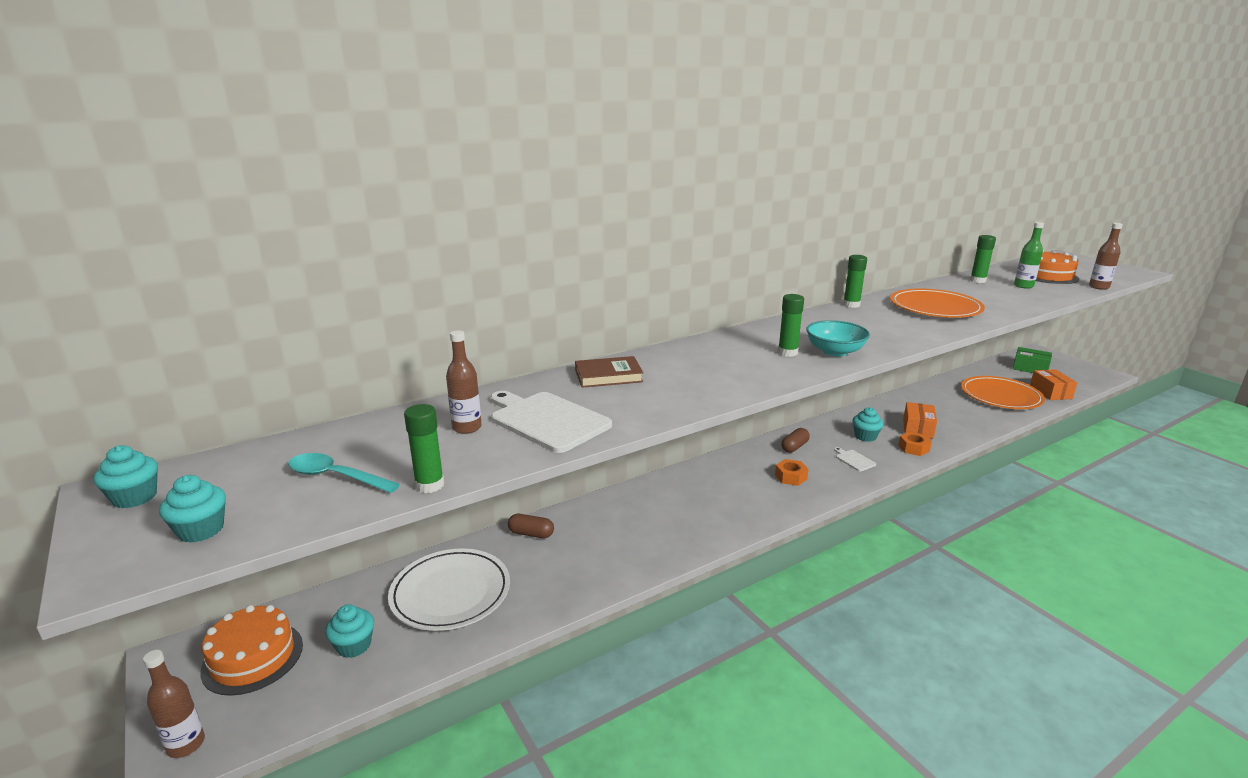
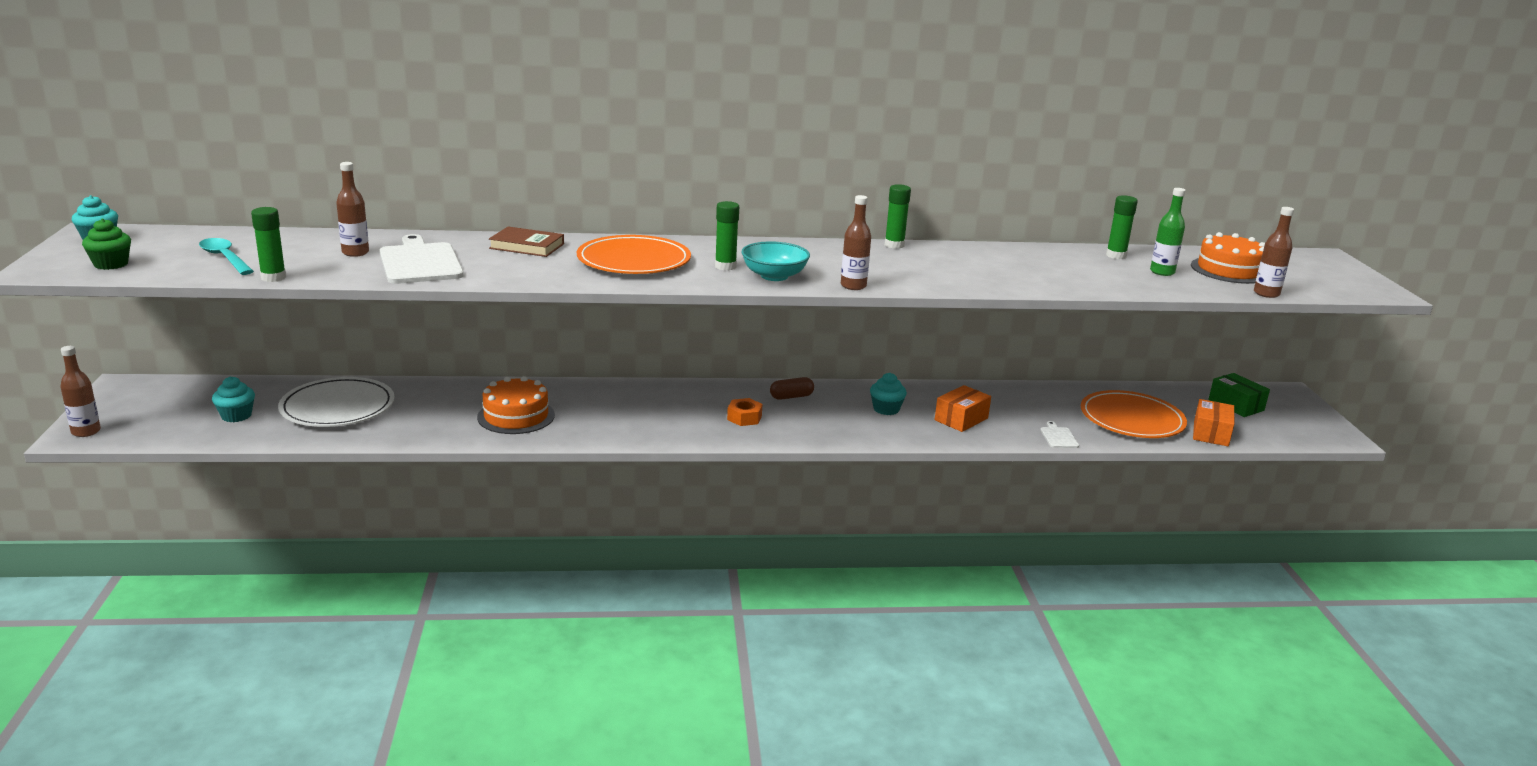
camera: 25 degrees right, 0 degrees up
turquoise cupcake [159,475,226,543] -> green cupcake [82,219,131,270]
orange cake [200,605,303,696] -> orange cake moved to [477,376,555,434]
brown capsule [508,514,554,538] -> none
white cutting board [834,447,876,471] -> white cutting board moved to [1040,421,1079,448]
orange plate [890,289,985,318] -> orange plate moved to [577,235,691,274]
orange nut [898,432,932,456] -> none
none -> brown bottle [841,195,871,290]

